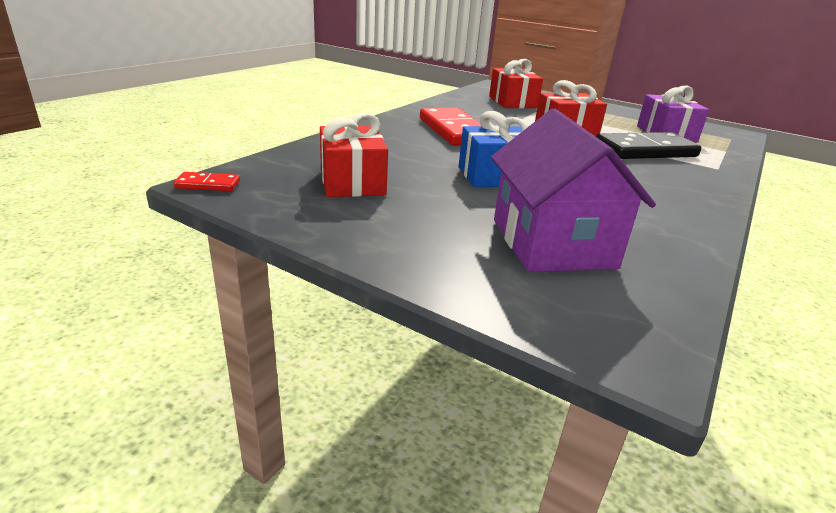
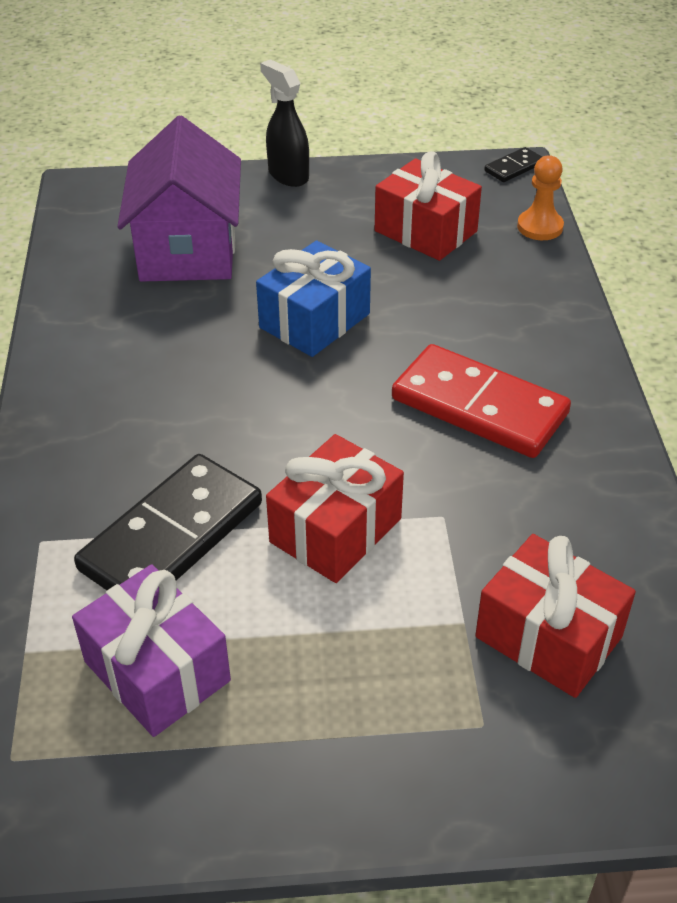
camera: 145 degrees right, 15 degrees up
red domino [174,172,240,191] -> black domino [484,147,542,182]
purple house [491,109,656,272] -> purple house turned 45 degrees clockwise [117,115,241,282]
none -> black spray bottle [260,59,309,187]
none -> orange pawn [517,155,564,240]

